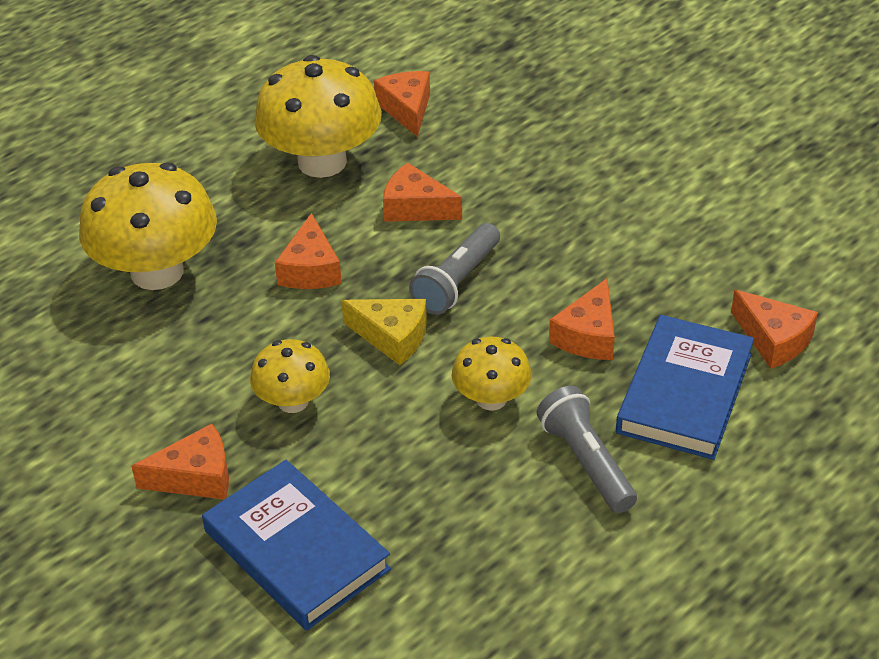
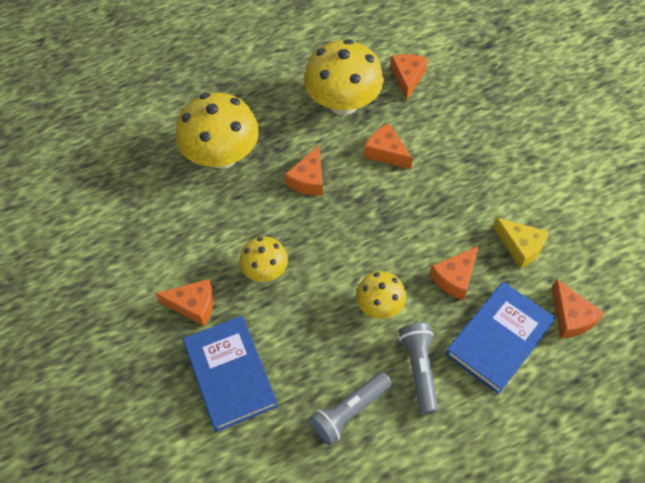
camera: 20 degrees right, 15 degrees up
yellow cheese [341,299,427,365] -> yellow cheese moved to [493,217,549,269]
grey flashlight [409,223,500,315] -> grey flashlight moved to [309,372,392,445]

